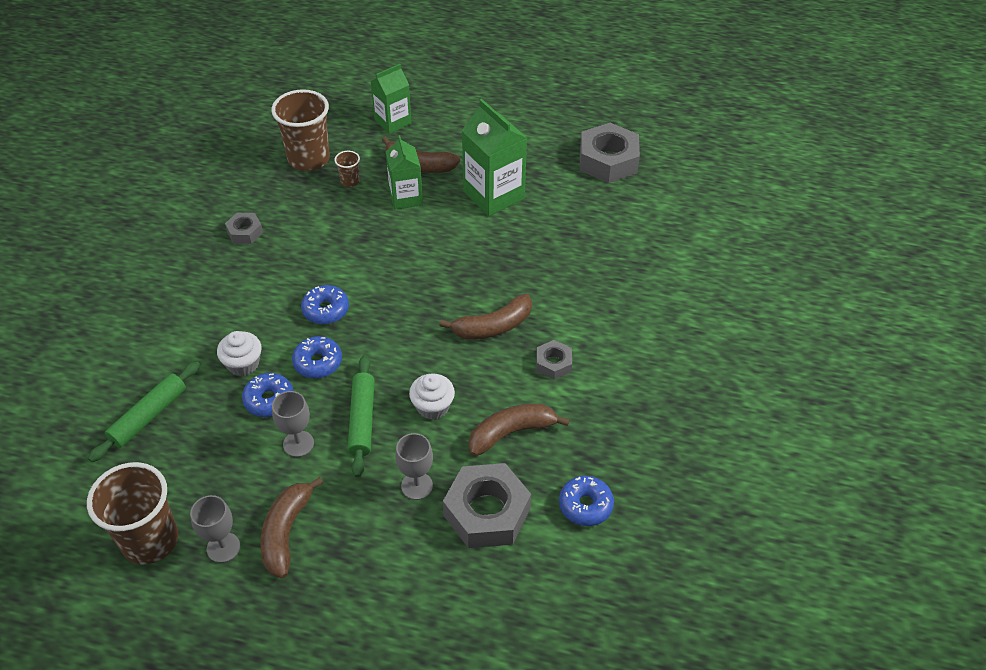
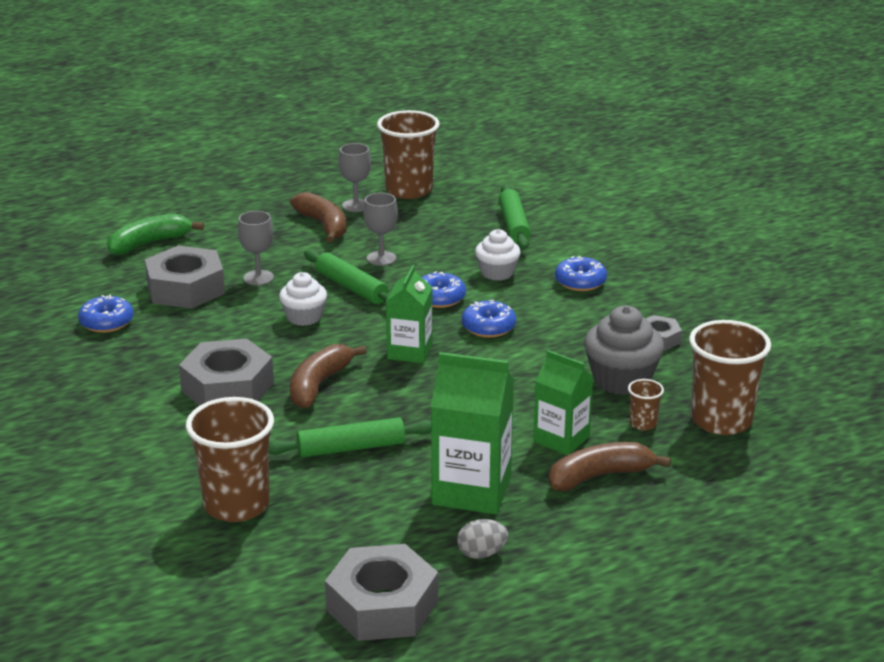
camera: 140 degrees right, 20 degrees down
blue donut [242,373,293,417] -> blue donut moved to [555,256,607,291]
green carton [370,64,412,134] -> green carton moved to [386,265,432,363]
brown banana [468,404,570,456] -> none
grey nut [536,340,572,380] -> grey nut [179,338,274,406], size x1.94
none -> green banana [107,214,204,255]
none -> brown cup [186,397,274,522]
none -> green rolling pin [269,417,431,458]
none -> grey egg [457,519,508,559]
none -> grey cupcake [584,306,664,395]

